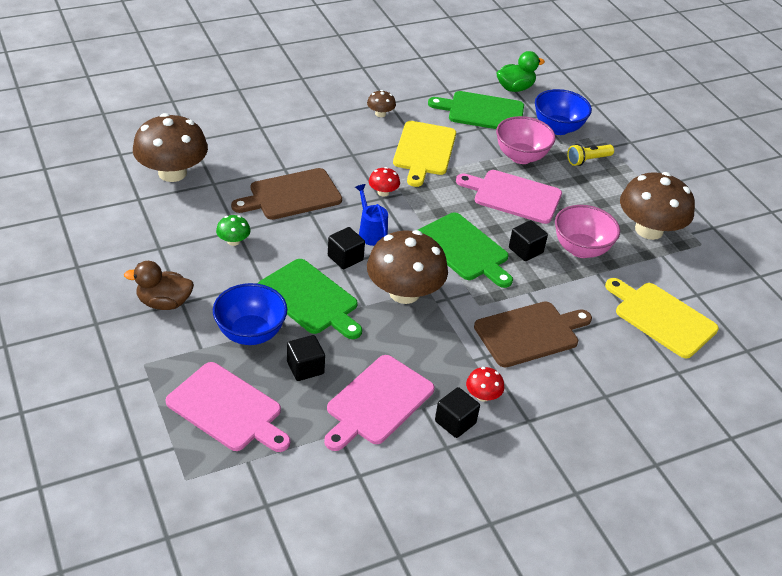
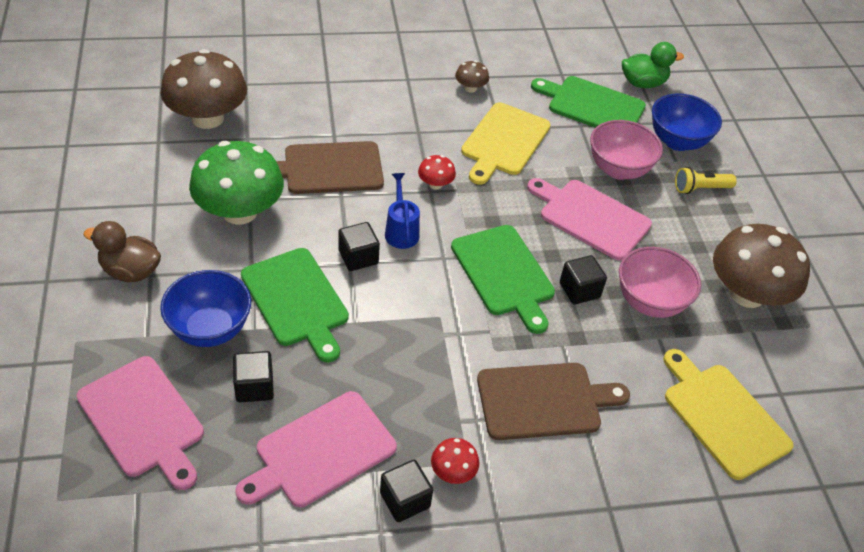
camera: 15 degrees right, 5 degrees up
green mushroom [216,215,250,246] -> green mushroom [189,141,284,225], size x2.29
brown mushroom [367,230,448,304] -> none

